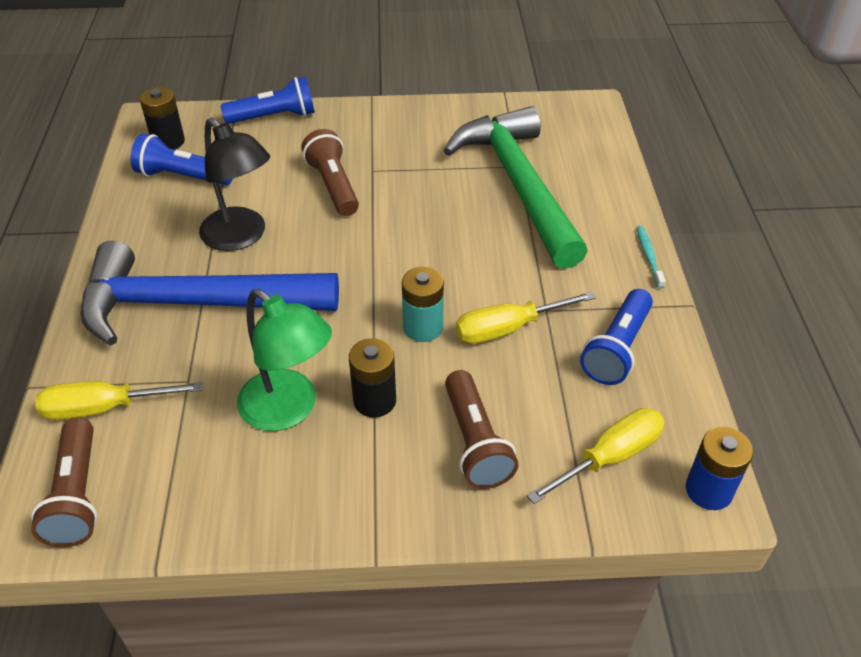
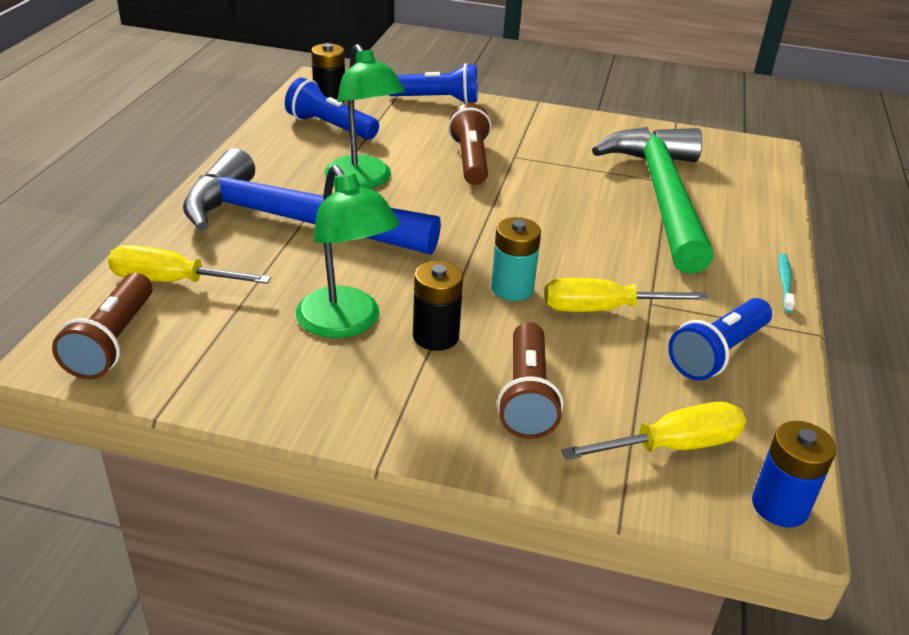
camera: 15 degrees right, 10 degrees down
black lamp [199,118,270,251] -> green lamp [324,44,405,189]

